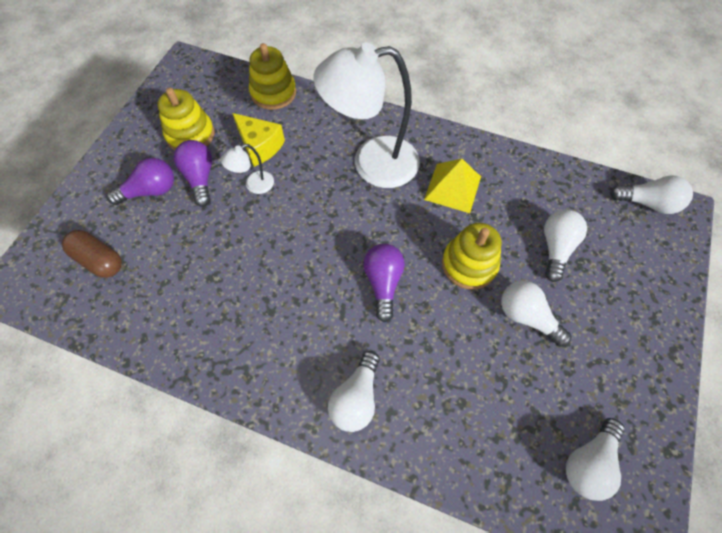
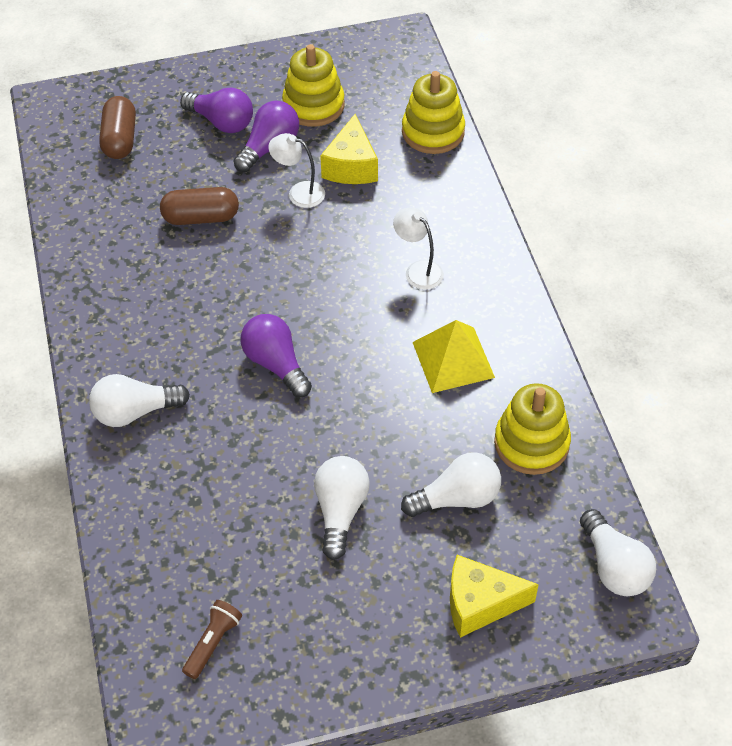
camera: 55 degrees right, 10 degrees down
white lamp [313,43,420,188] -> white lamp [393,208,444,290], size x0.42
purple light bulb [363,244,405,322] -> purple light bulb turned 90 degrees counterclockwise [241,314,312,397]
yellow stacking toy [442,223,501,289] -> yellow stacking toy moved to [494,383,571,475]
white light bulb [566,418,625,501] -> brown flashlight [182,600,242,679]
none -> brown capsule [160,187,239,225]
none -> yellow cheese [450,555,539,638]

